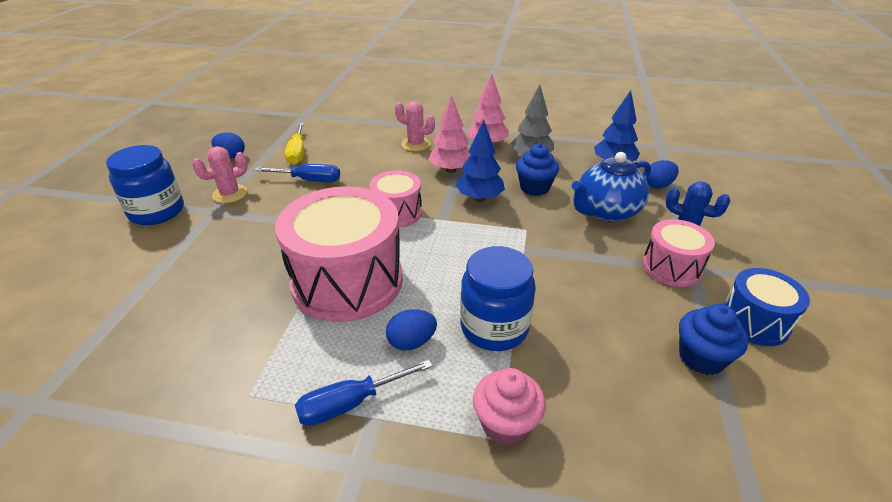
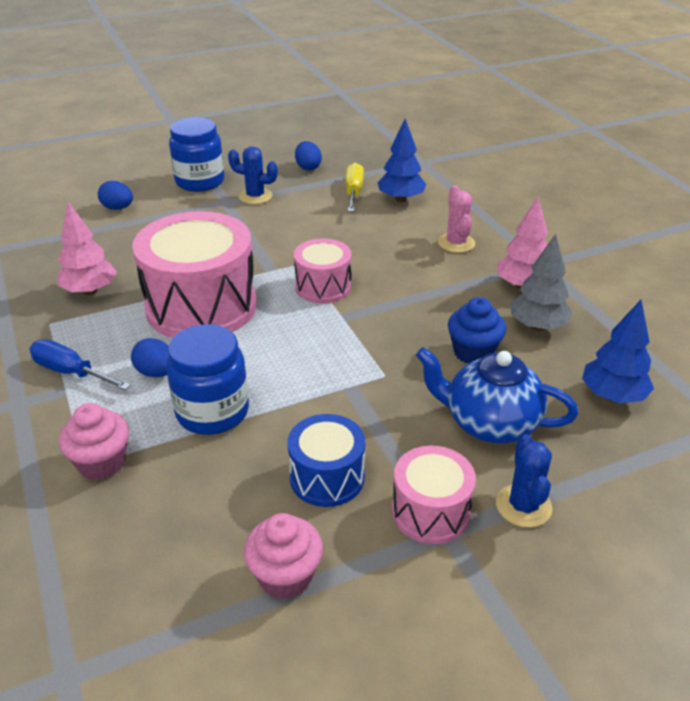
camera: 55 degrees right, 0 degrees up
pink cactus [192,146,248,203] -> blue cactus [228,146,278,204]
blue screwdriver [254,164,340,182] -> none
yellow screwdriver [285,123,304,165] -> yellow screwdriver turned 135 degrees clockwise [346,163,364,212]
pink tree [428,95,471,173] -> pink tree moved to [57,202,117,295]
blue tree [456,120,505,202] -> blue tree moved to [377,119,426,202]
blue egg [647,160,679,189] -> blue egg moved to [98,181,133,210]
blue cupcake [679,304,748,375] -> pink cupcake [244,513,323,599]
blue drum [724,268,810,346] -> blue drum moved to [288,414,365,507]

